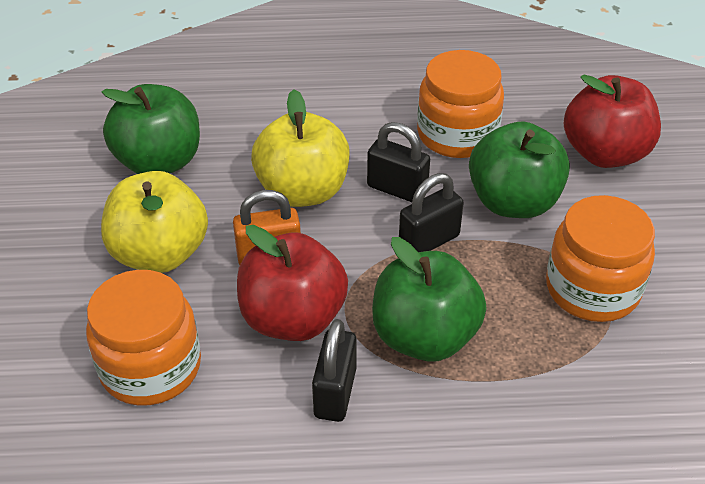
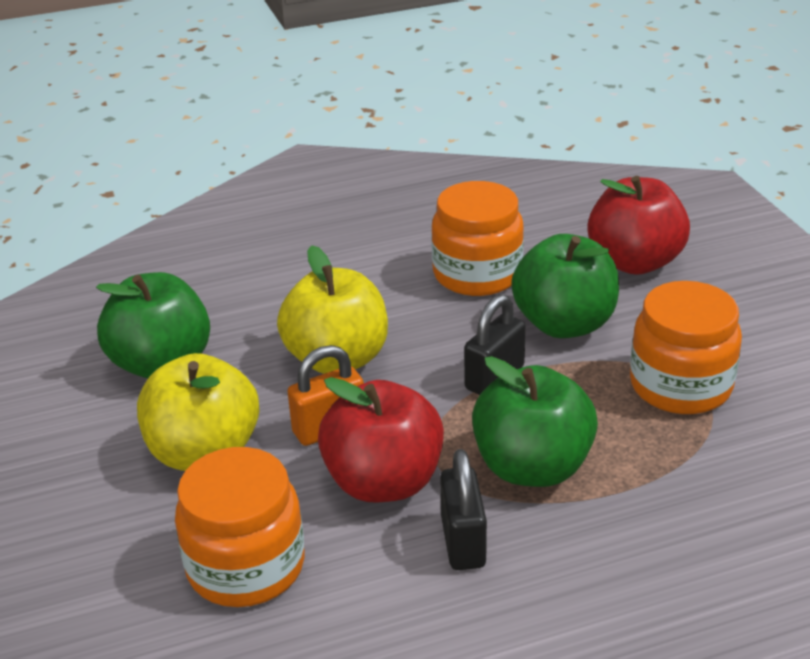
camera: 15 degrees left, 10 degrees down
black padlock [367,122,430,202] -> none

